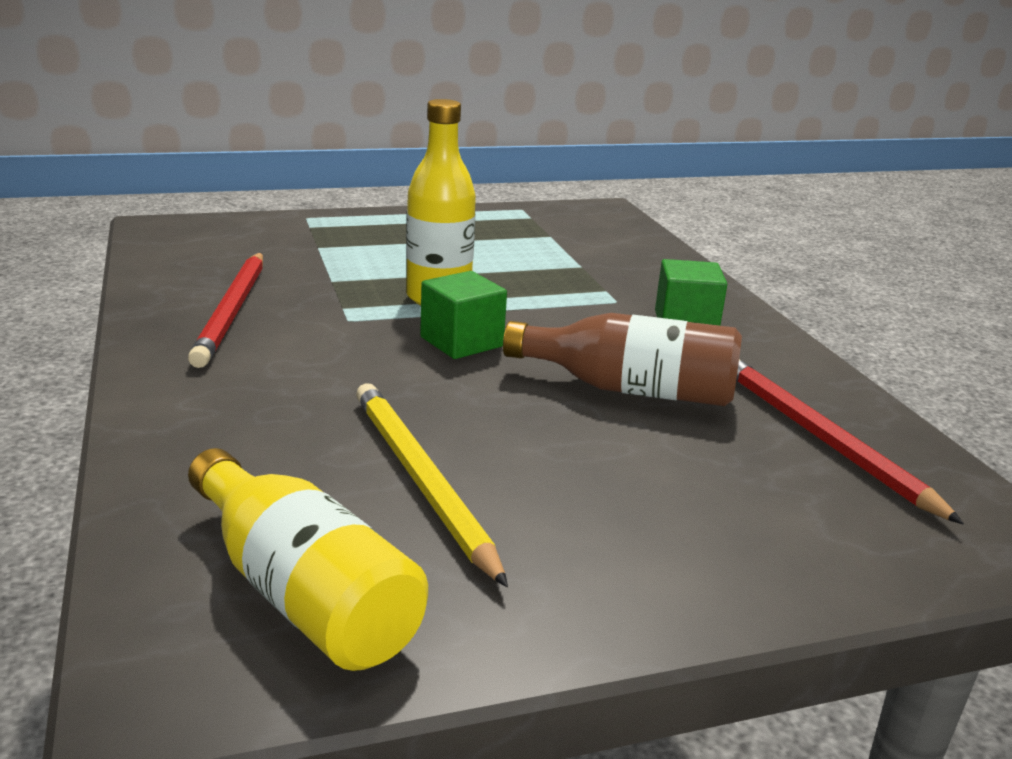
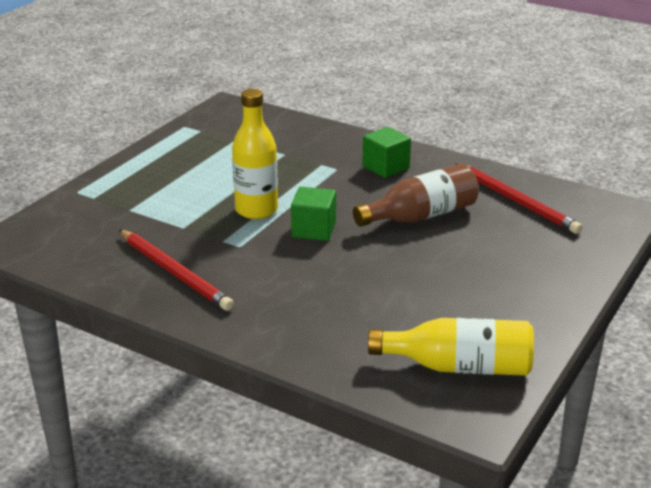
camera: 40 degrees left, 5 degrees up
yellow pencil [356,383,508,587] -> none
red pencil [736,359,964,524] -> red pencil turned 150 degrees counterclockwise [456,164,582,234]

